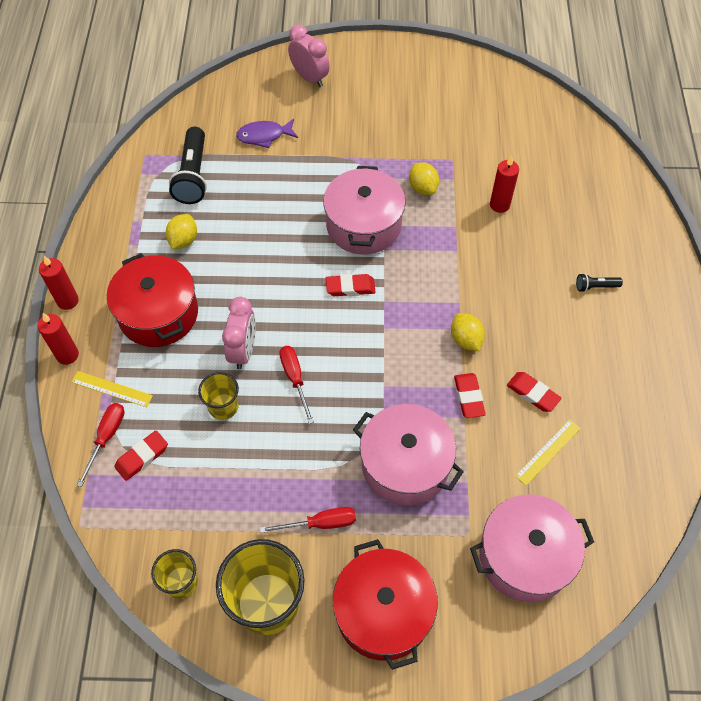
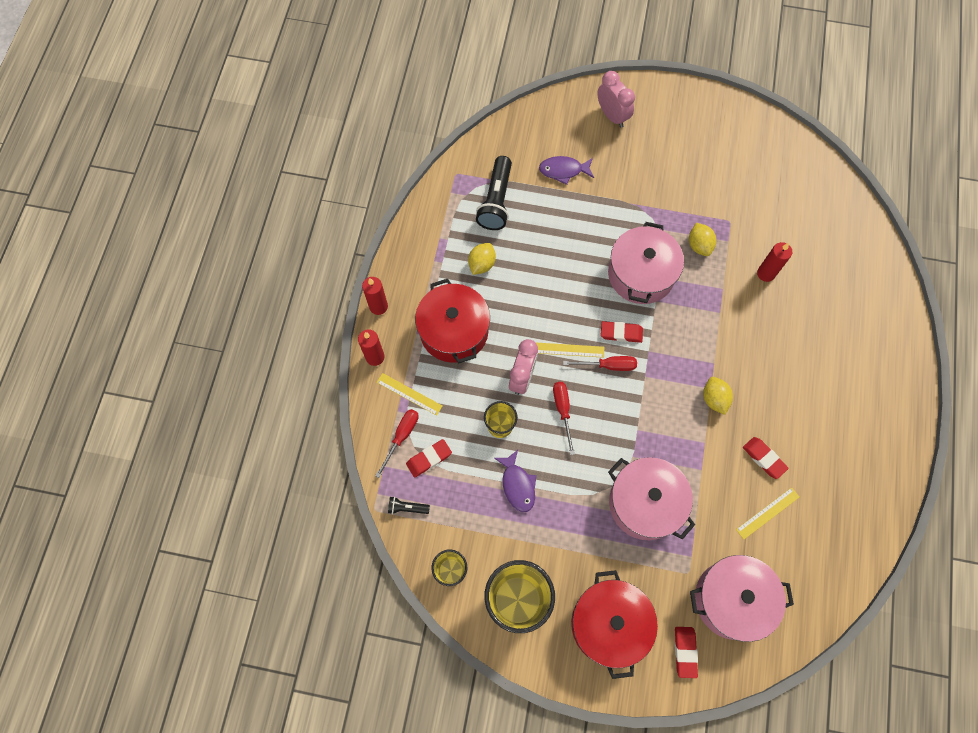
camera: 10 degrees right, 10 degrees up
red screwdriver [260,507,356,533] -> red screwdriver moved to [563,356,637,371]
red eraser [454,373,486,418] -> red eraser moved to [675,627,698,678]
black flashlight [576,273,623,292] -> black flashlight moved to [388,497,430,514]
none -> purple fish [494,450,537,512]
none -> yellow ruler [536,343,604,358]

